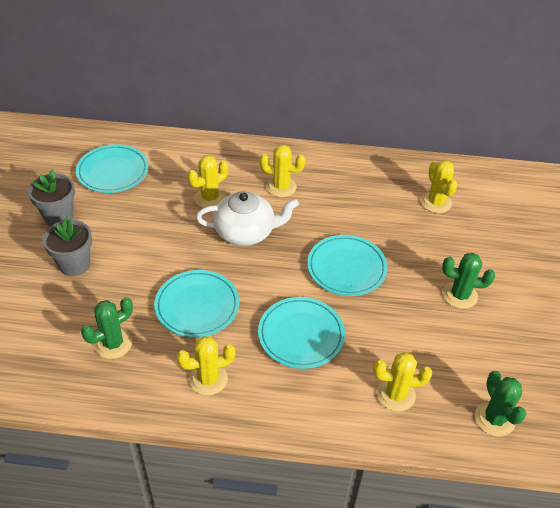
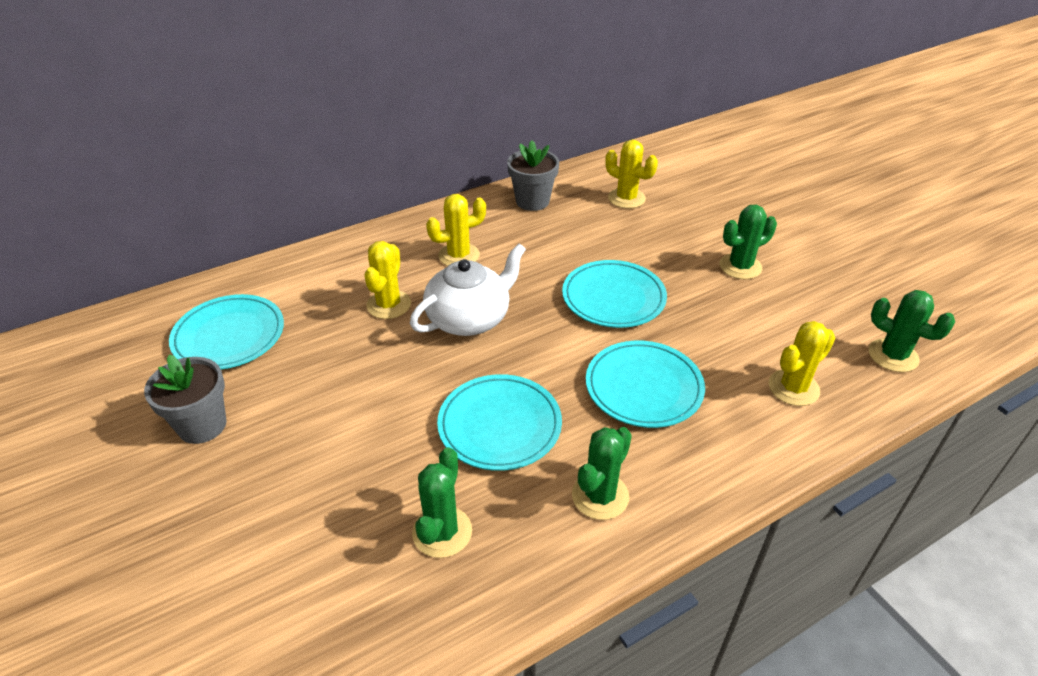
camera: 35 degrees left, 5 degrees down
grey flower pot [43,216,92,276] -> grey flower pot moved to [507,140,559,211]
yellow cactus [177,336,236,396] -> green cactus [572,427,632,520]

